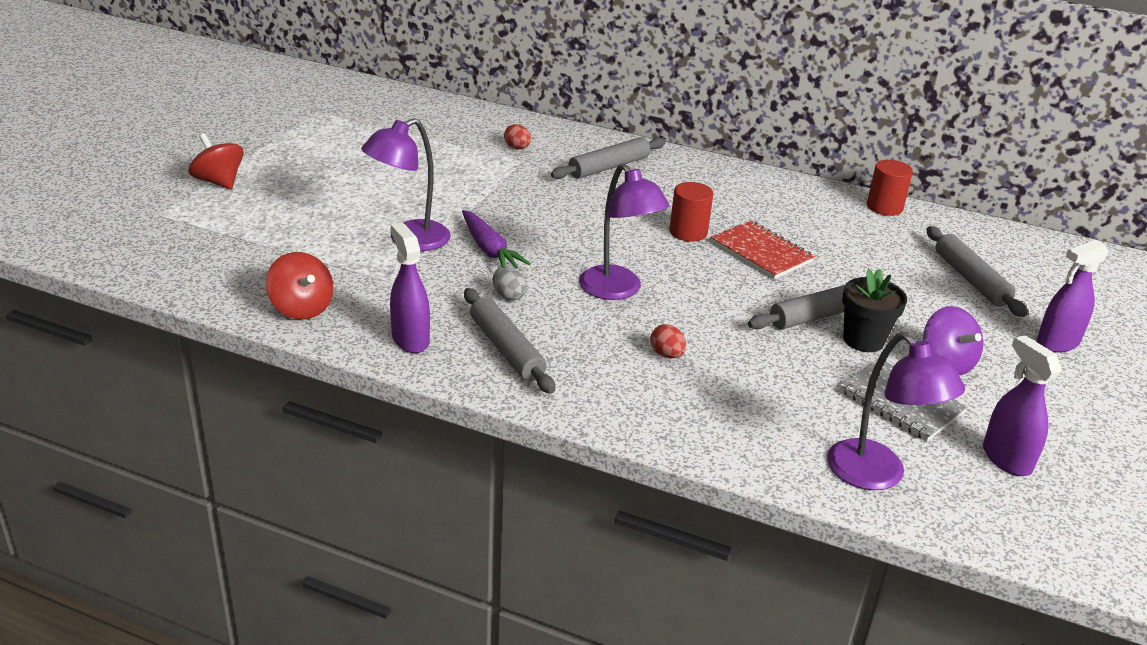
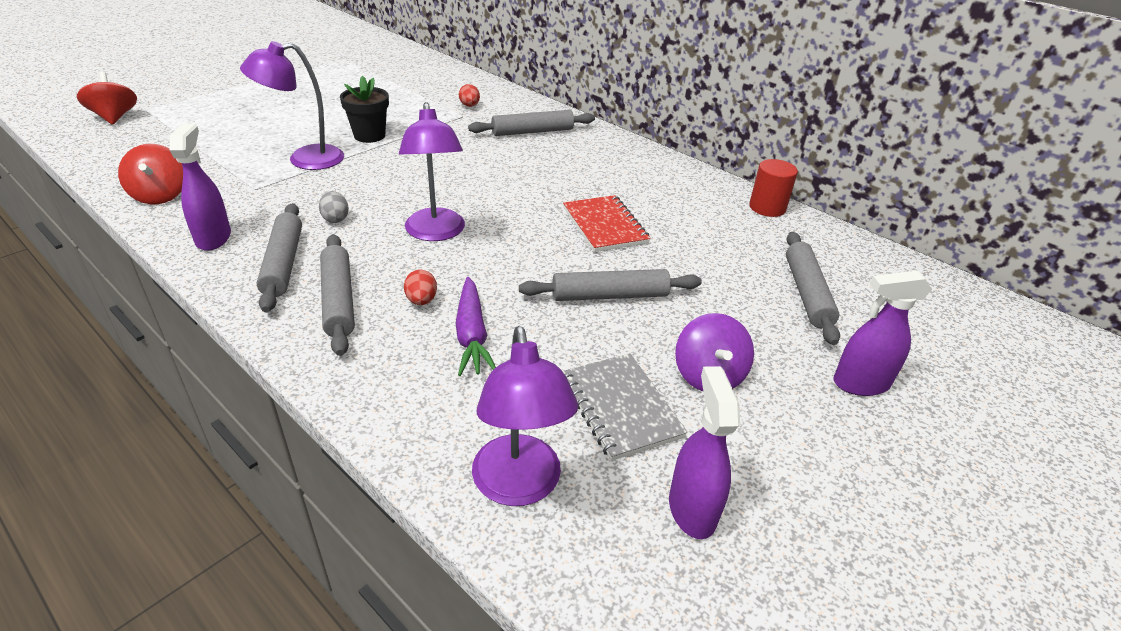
camera: 20 degrees right, 5 degrees up
red spinning top [188,133,244,190] -> red spinning top moved to [77,72,137,125]
purple carrot [462,210,531,269] -> purple carrot moved to [456,277,496,376]
red cylinder [670,182,713,242] -> none
black flower pot [842,268,907,352] -> black flower pot moved to [340,76,389,143]
none -> grey rolling pin [320,234,355,356]

